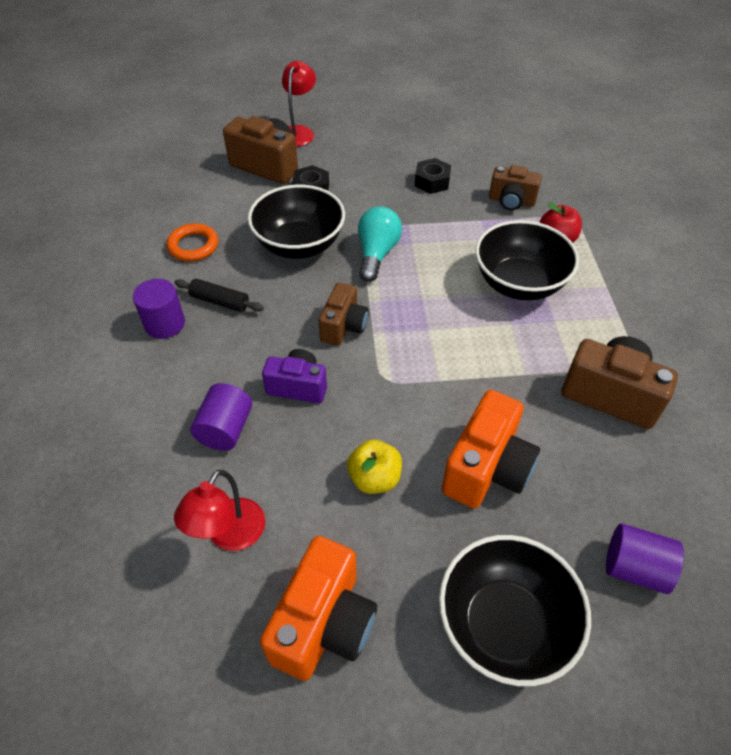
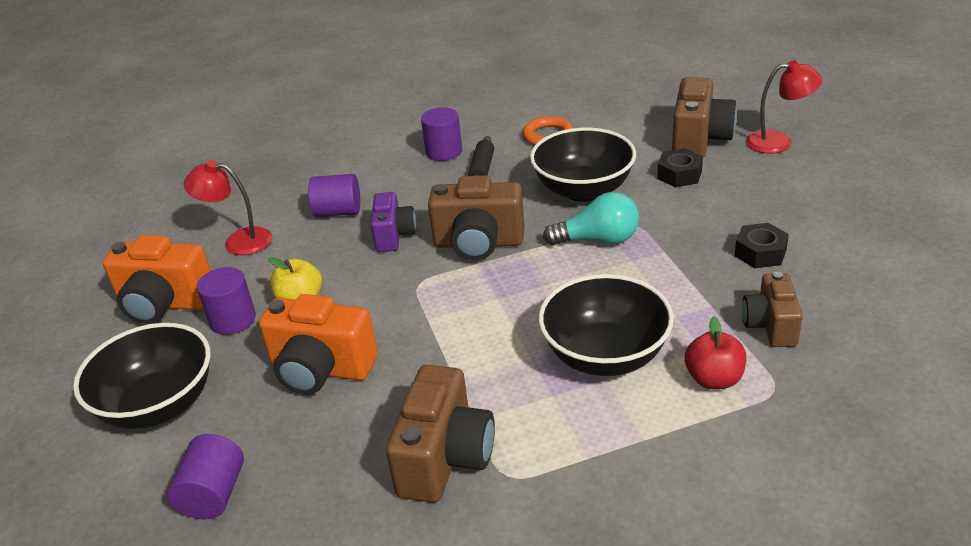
camera: 80 degrees right, 15 degrees down
brown camera [318,282,369,346] -> brown camera [428,176,524,260], size x1.55
none -> purple cylinder [197,267,256,335]

